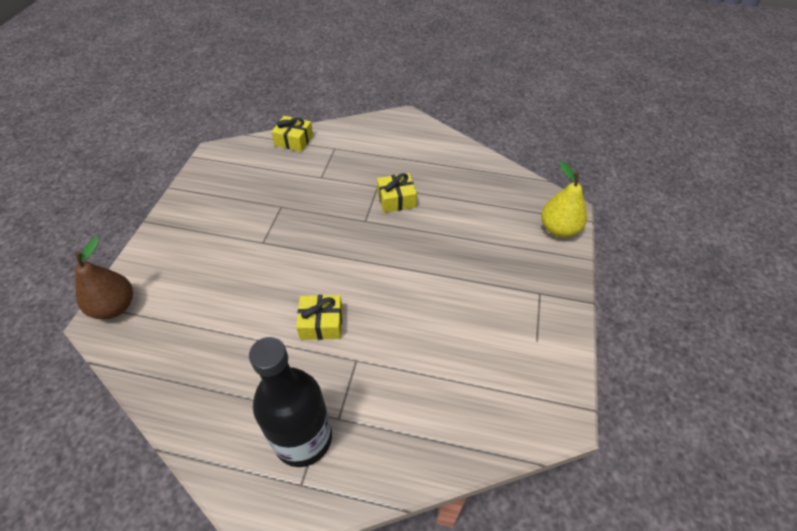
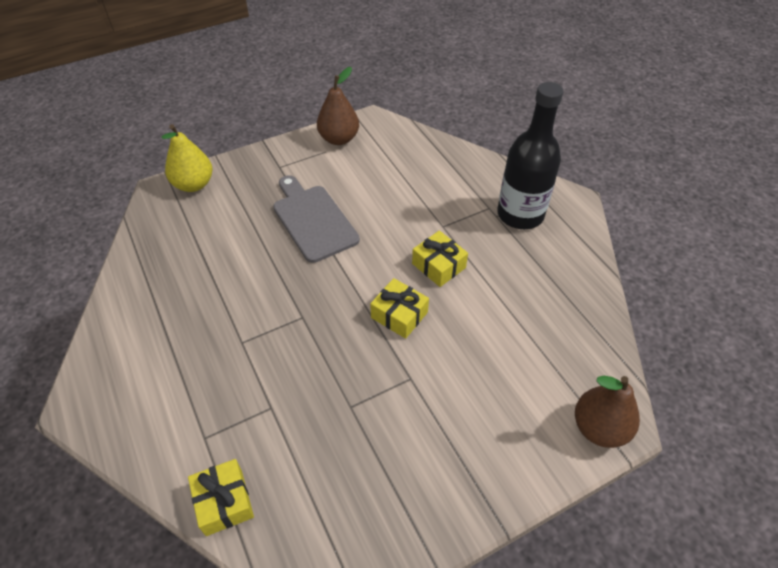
camera: 130 degrees left, 0 degrees up
yellow gift [377,173,417,213] -> yellow gift moved to [370,278,429,339]
none -> grey cutting board [273,175,360,263]
none -> brown pear [317,67,359,145]

